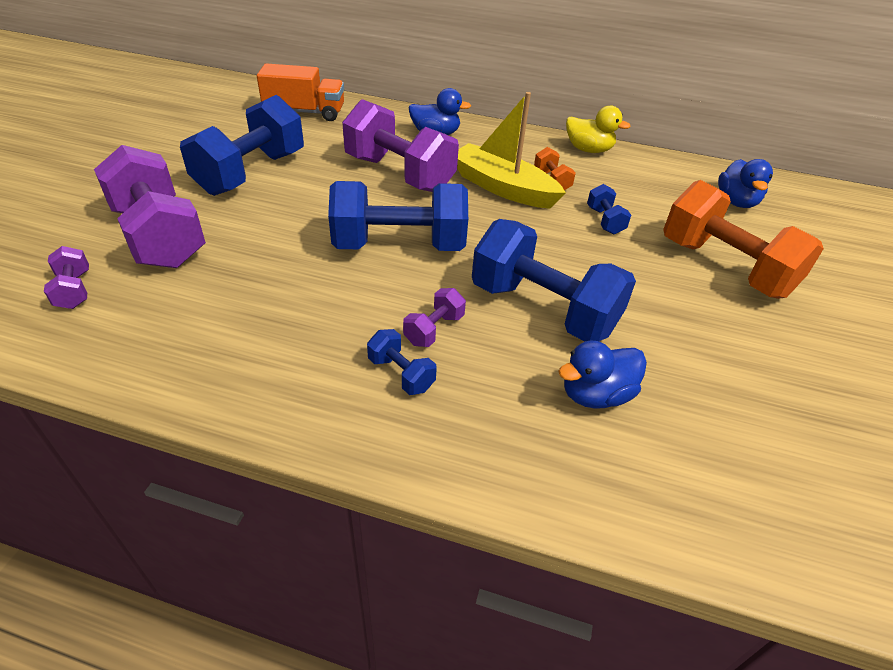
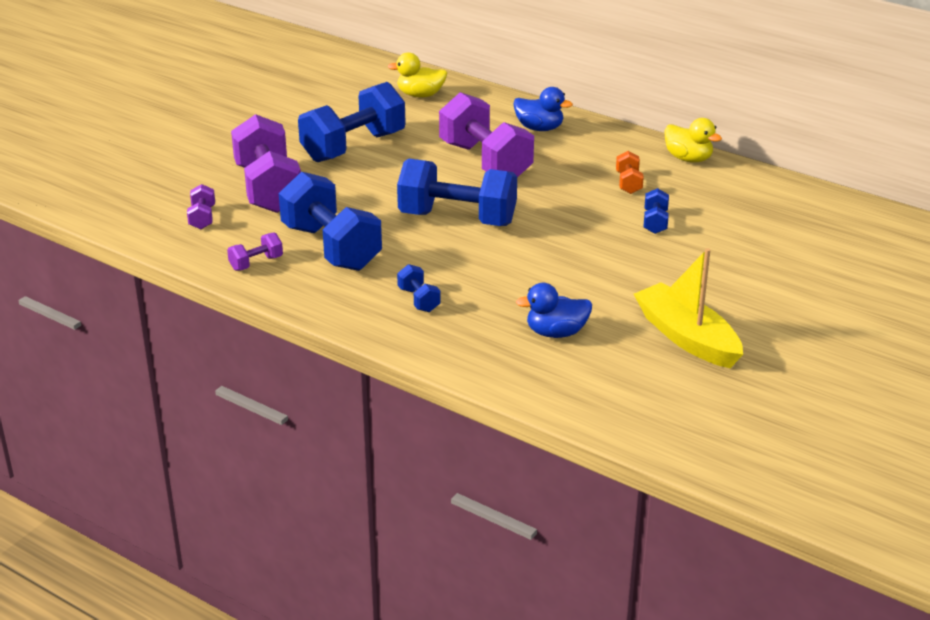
camera: 20 degrees right, 10 degrees down
orange truck [257,63,344,121] -> yellow duck [387,52,447,98]
purple dumbbell [403,288,466,347] -> purple dumbbell moved to [227,233,283,271]
yellow boat [457,92,566,209] -> yellow boat moved to [634,248,743,368]
blue dumbbell [472,219,636,341] -> blue dumbbell moved to [279,172,382,271]
orange dumbbell [663,180,824,299] -> none
blue duck [718,159,773,208] -> none

